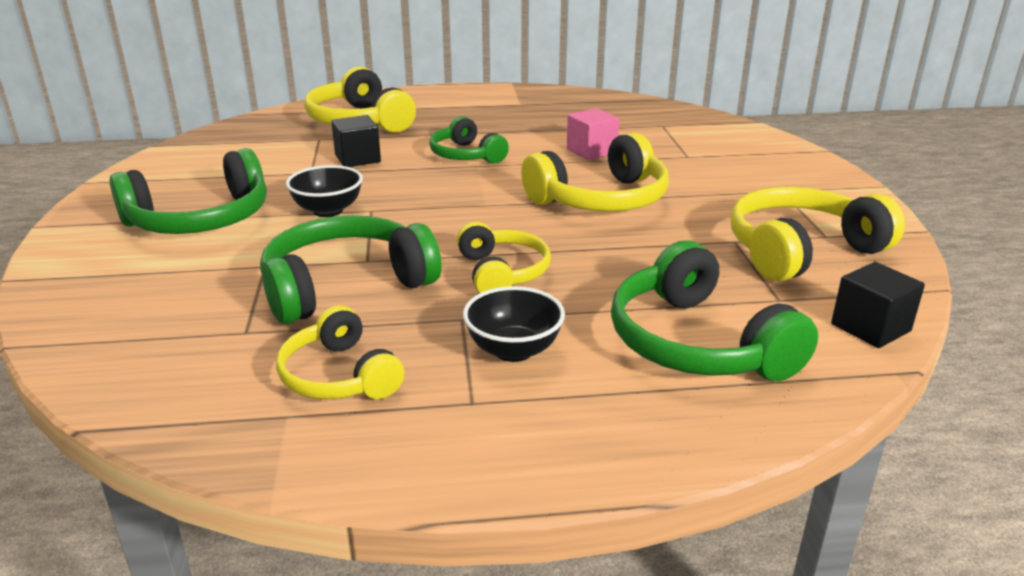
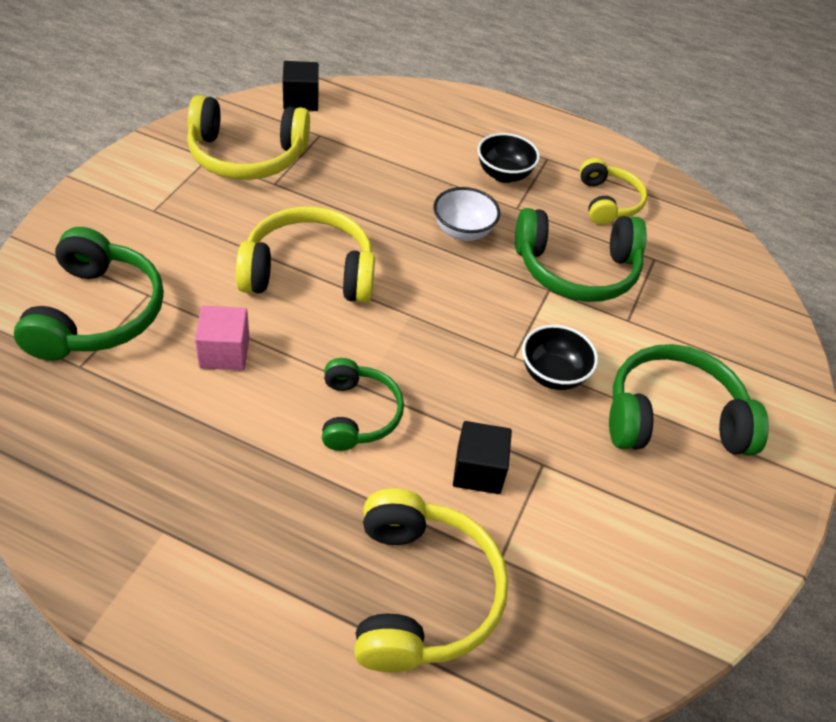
camera: 155 degrees left, 20 degrees up
yellow headphones [457,222,551,293] -> white bowl [433,187,500,241]
green headphones [611,240,818,381] -> green headphones moved to [14,227,164,361]

